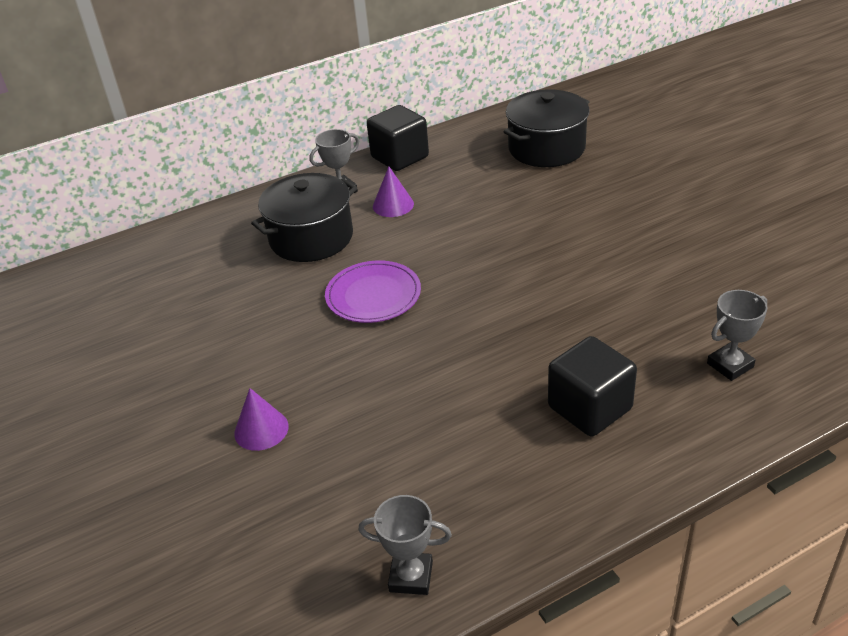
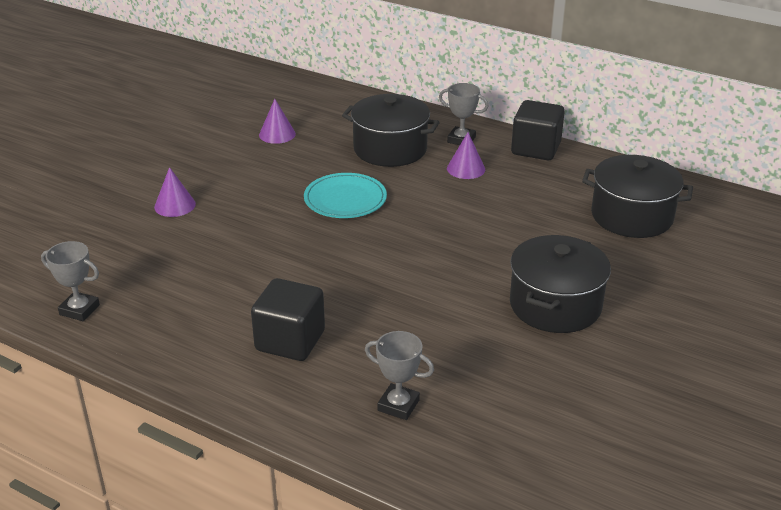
camera: 55 degrees right, 5 degrees down
purple plate [325,261,421,323] -> turquoise plate [304,173,387,218]
grey trophy [358,495,452,595] -> grey trophy turned 45 degrees counterclockwise [41,241,100,321]
none -> purple cone [259,99,296,144]
none -> black pot [510,235,611,333]

